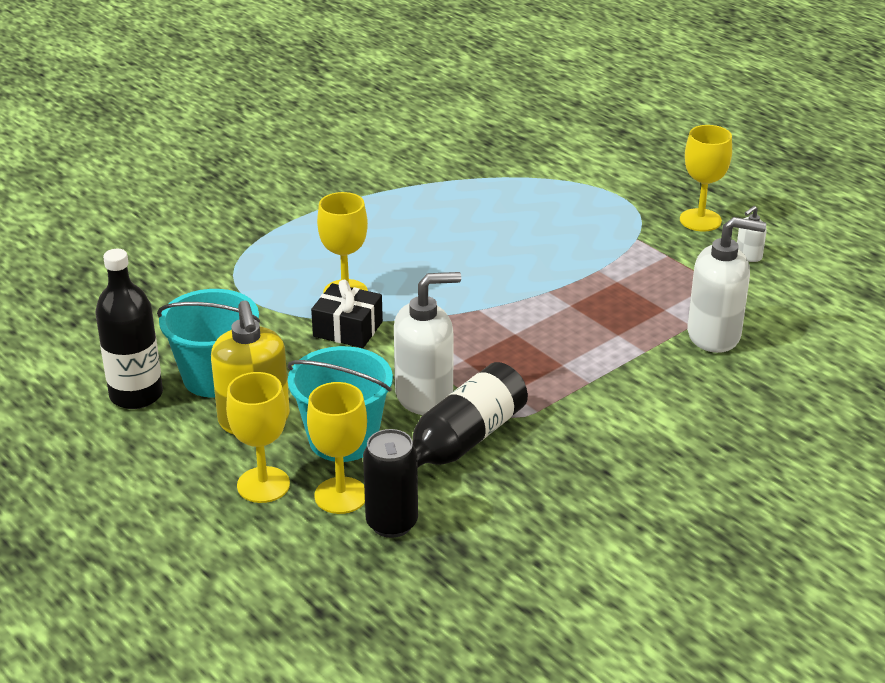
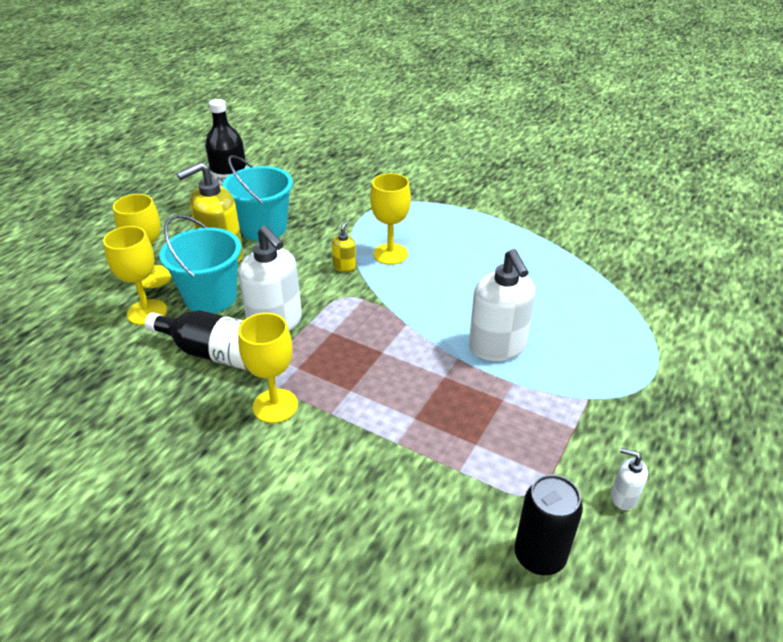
camera: 70 degrees right, 5 degrees up
black gift [311,280,383,348] -> yellow soap dispenser [332,220,356,272]
black can [363,429,418,538] -> black can moved to [514,474,583,575]
yellow goblet [680,125,732,231] -> yellow goblet moved to [238,313,298,423]
white soap dispenser [687,217,766,353] -> white soap dispenser moved to [469,249,535,361]

